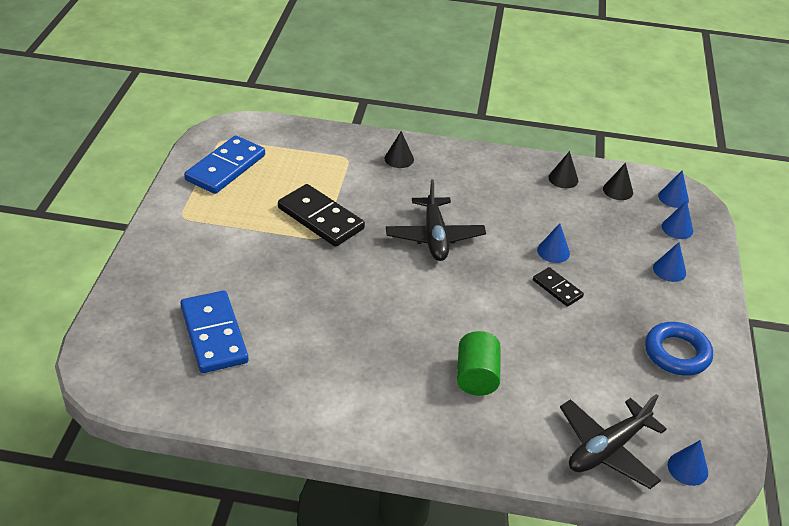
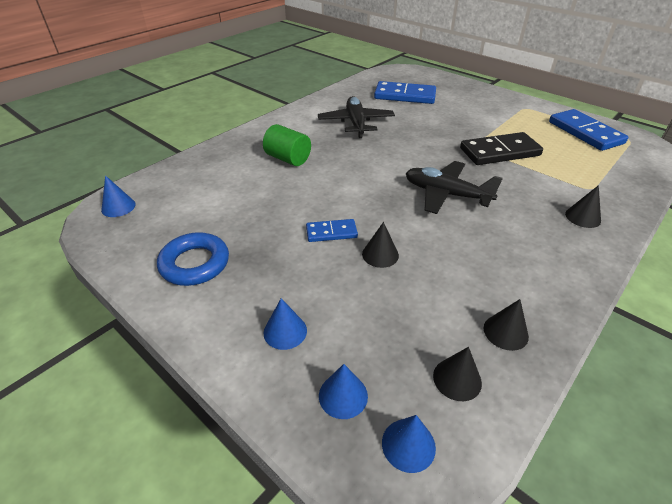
camera: 125 degrees right, 0 degrees up
black domino [533,267,584,307] -> blue domino [306,219,358,242]
blue cone [537,223,570,263] -> black cone [362,222,399,268]
black plane [560,394,667,489] -> black plane moved to [318,96,395,138]

